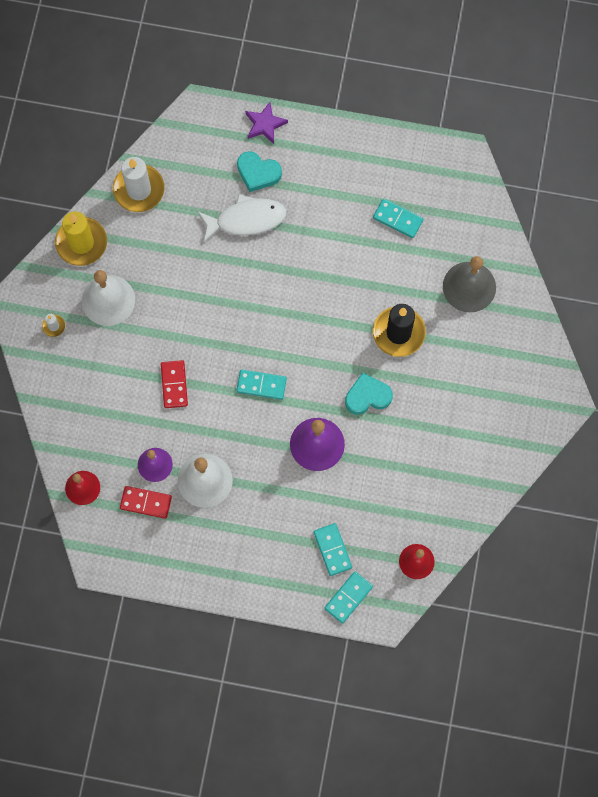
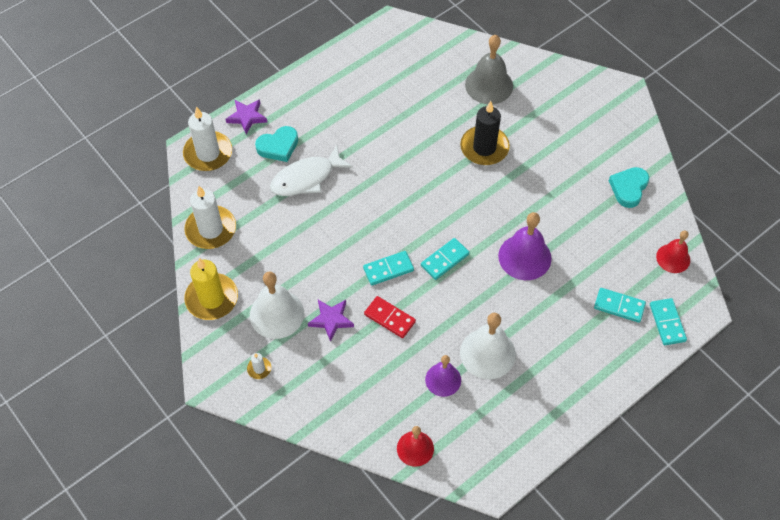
camera: 50 degrees left, 15 degrees down
red domino [120,486,172,519] -> none
white fish [198,194,287,242] -> white fish turned 150 degrees counterclockwise [270,145,353,196]
turquoise heart [345,372,393,415] -> turquoise heart moved to [609,167,649,208]
turquoise domino [373,199,423,238] -> turquoise domino moved to [363,251,414,286]
none -> white candle [183,107,232,171]
none -> purple star [308,300,354,342]

